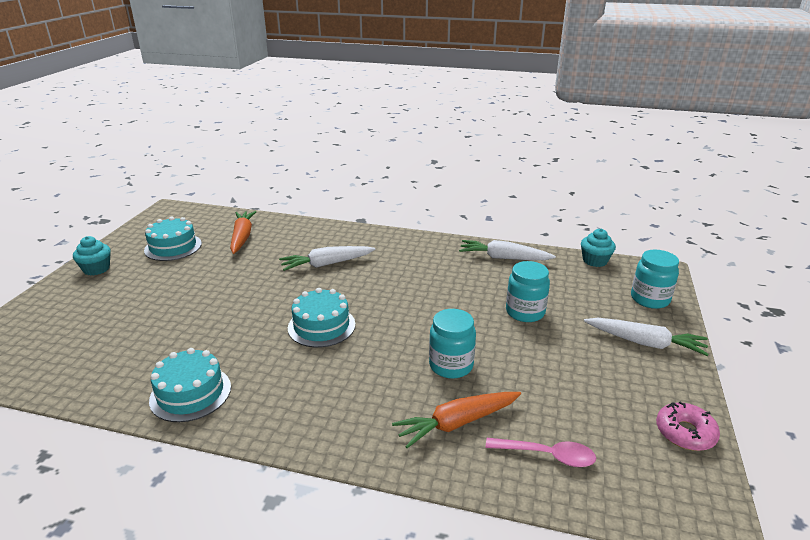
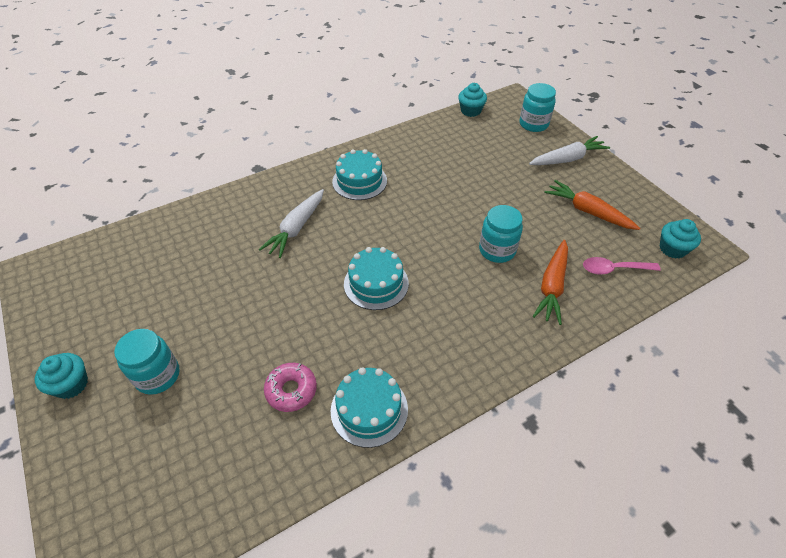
camera: 45 degrees left, 20 degrees up
turquoise cake [144,216,202,261] -> turquoise cake moved to [332,149,387,200]
orange carrot [230,211,256,254] -> orange carrot moved to [544,180,640,230]
white carrot [459,240,556,260] -> none
pink spoon [485,438,596,467] -> pink spoon turned 150 degrees counterclockwise [583,257,661,275]
turquoise jar [506,261,550,322] -> turquoise jar moved to [114,329,180,395]
pink donut [656,402,720,451] -> pink donut moved to [264,363,317,412]
none -> turquoise cupcake [660,219,701,259]

